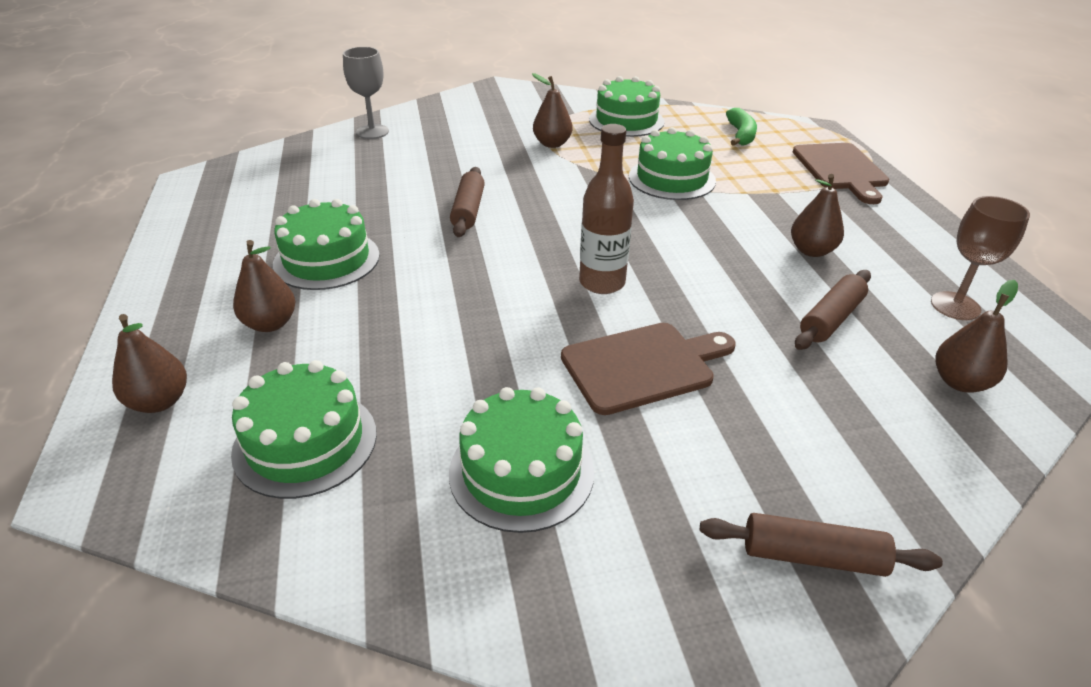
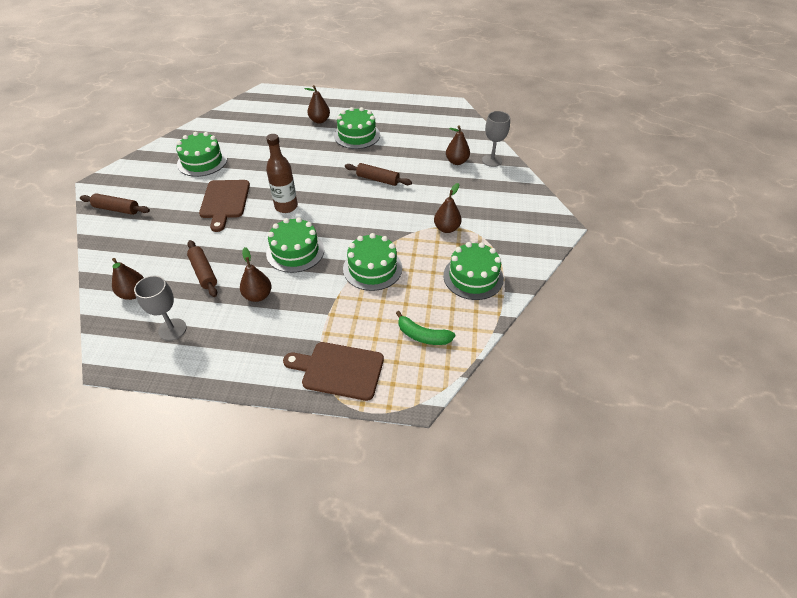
camera: 110 degrees right, 10 degrees up
brown pear [112,314,187,413] -> brown pear moved to [446,125,470,165]
green cake [231,360,377,499] -> green cake moved to [266,217,324,273]
brown rolling pin [700,513,943,577] -> brown rolling pin turned 75 degrees clockwise [80,193,150,215]
brown goblet [931,196,1030,320] -> grey goblet [134,276,187,341]

